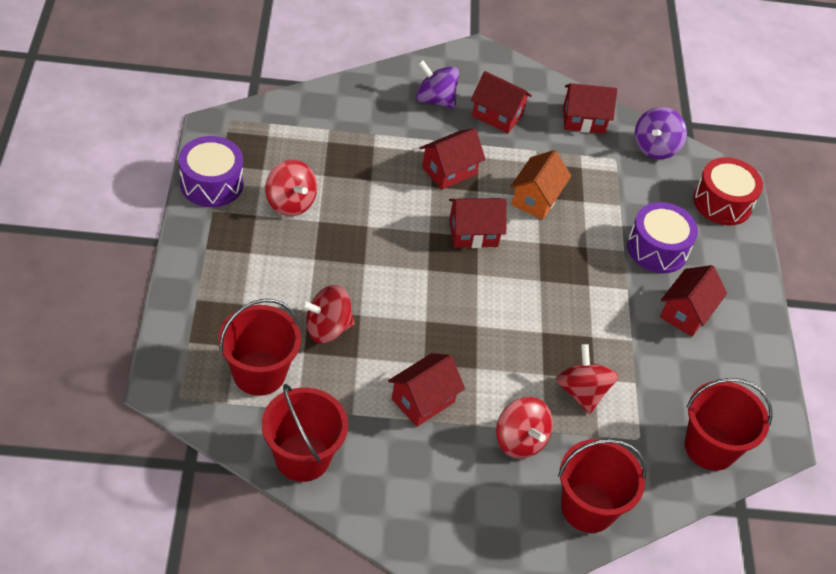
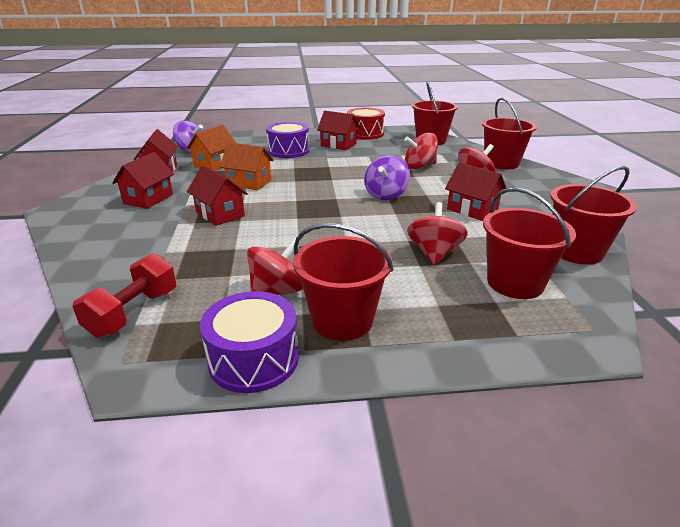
camera: 90 degrees left, 20 degrees down
red spinning top [301,285,355,343] -> red spinning top turned 150 degrees counterclockwise [407,202,468,265]
purple spinning top [416,60,459,109] -> purple spinning top moved to [364,155,410,200]
red house [449,198,507,248] -> none
red drum [693,157,763,226] -> red drum moved to [347,108,385,140]
none -> red dumbbell [72,253,176,338]
none -> orange house [186,125,236,171]
none -> red bucket [293,223,393,341]

